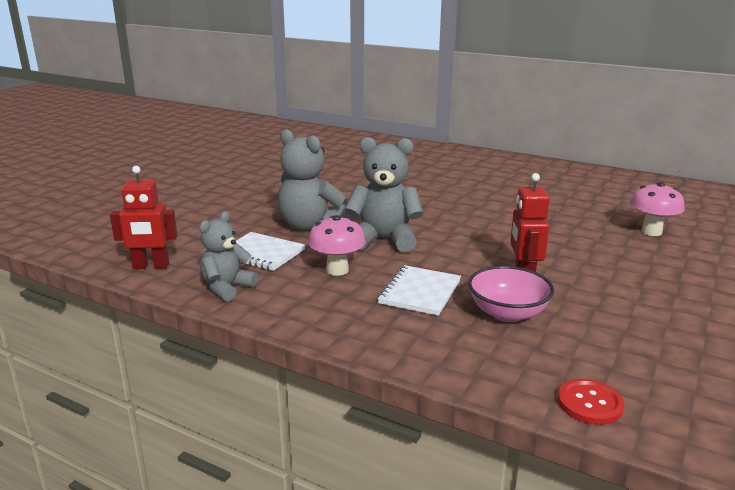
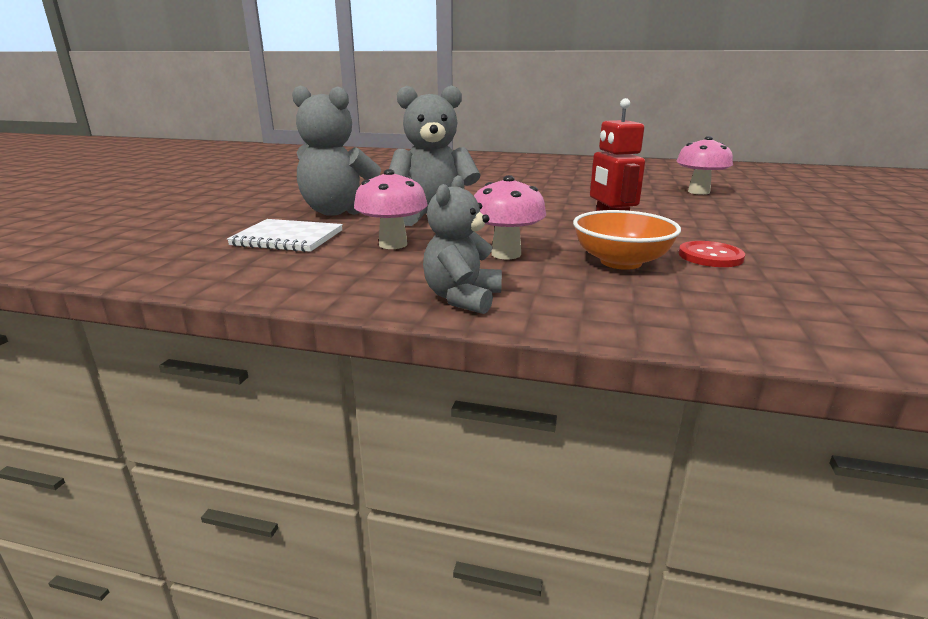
camera: 15 degrees left, 0 degrees up
red robot [110,166,178,269] -> none
grey teddy bear [199,211,258,301] -> grey teddy bear moved to [423,175,502,314]
white notebook [378,265,461,316] -> pink mushroom [474,175,546,259]
pink bowl [468,266,554,322] -> orange bowl [573,210,681,270]
red button [558,379,624,425] -> red button moved to [679,241,745,267]

